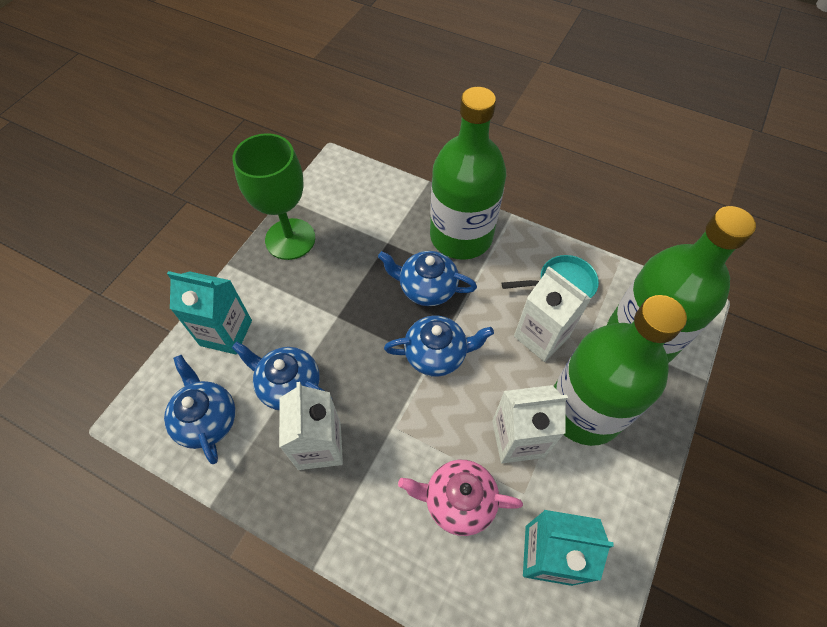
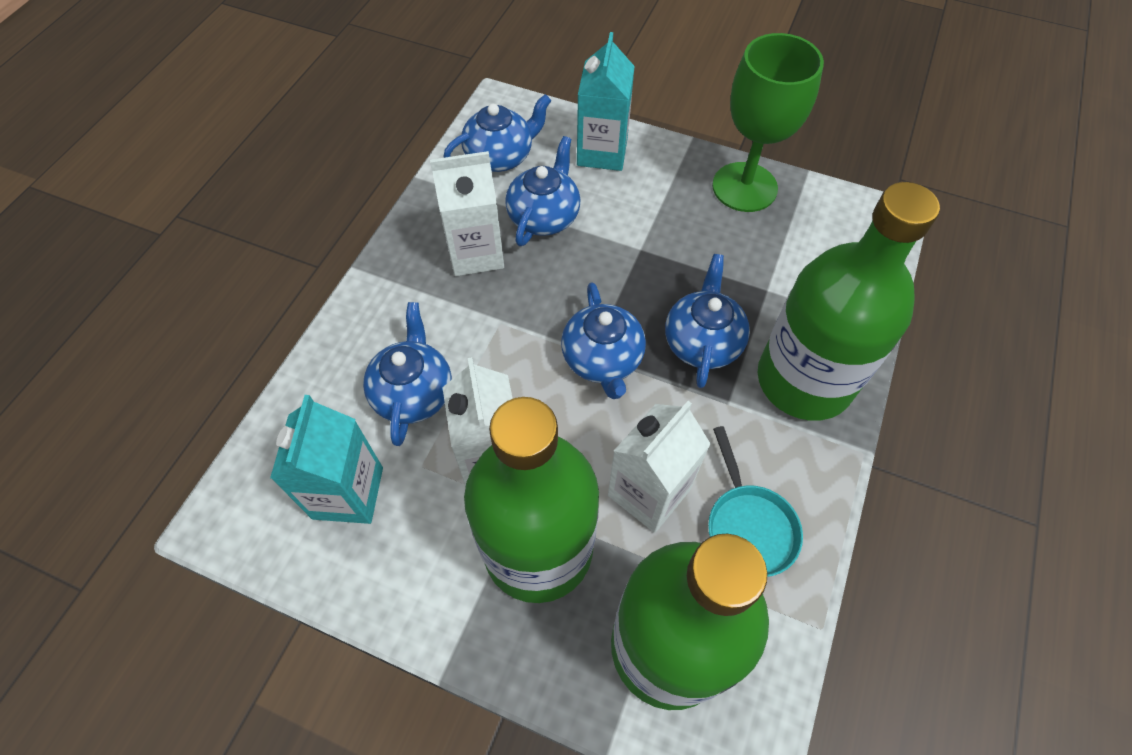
camera: 85 degrees right, 0 degrees up
pink teapot [398,460,523,536] -> blue teapot [363,302,452,446]

